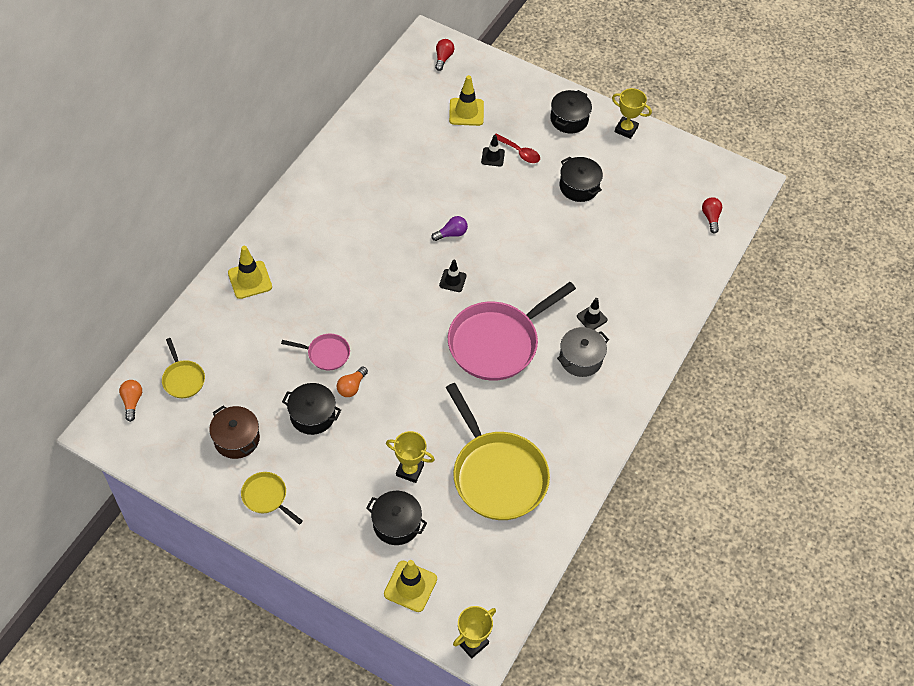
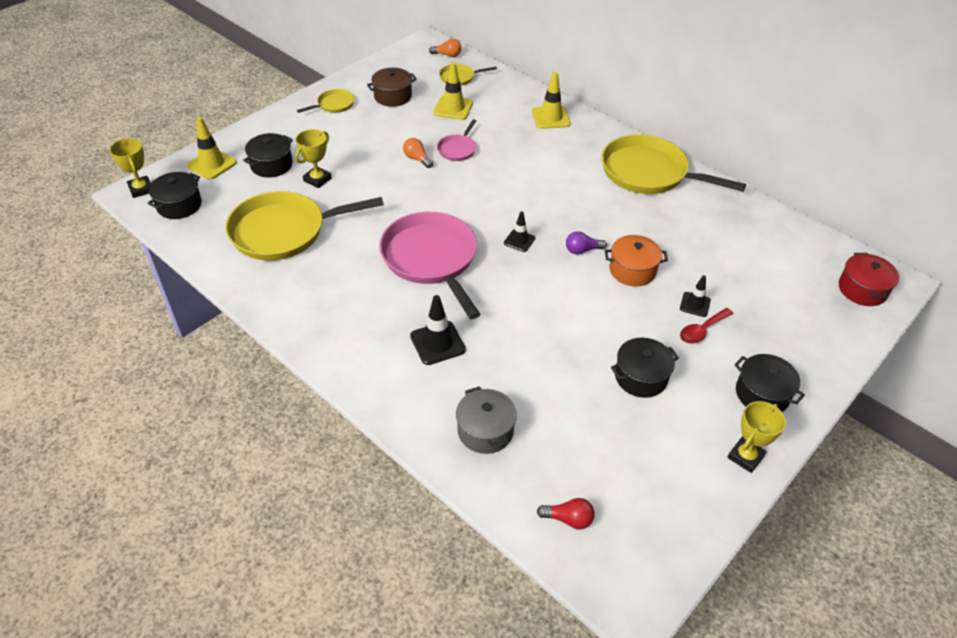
camera: 105 degrees right, 10 degrees down
black pot [282,383,341,435] -> black pot moved to [148,172,202,219]
purple light bulb [431,216,468,241] -> purple light bulb turned 90 degrees clockwise [566,231,607,255]
red light bulb [435,39,454,71] -> red pot [839,253,899,306]
yellow traffic cone [449,75,484,126] -> yellow traffic cone moved to [433,62,473,120]
grey pot [557,327,609,377] -> grey pot moved to [456,386,517,454]
black traffic cone [577,298,607,330] -> black traffic cone [410,295,466,365], size x1.59
none -> yellow pan [602,134,746,194]
none -> orange pot [605,235,668,286]

